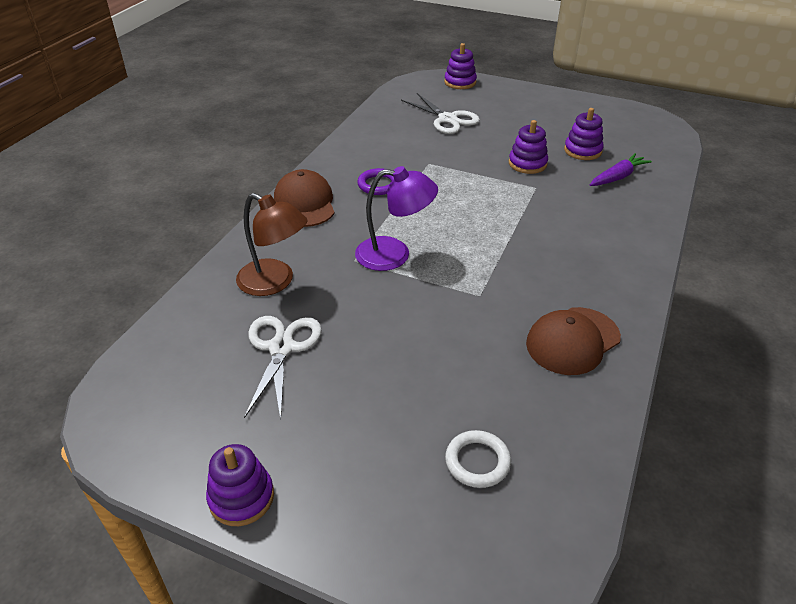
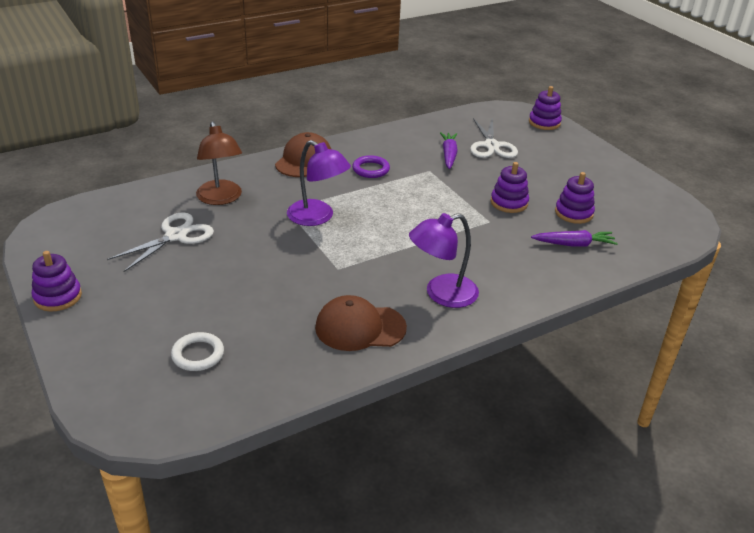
camera: 35 degrees right, 5 degrees down
none -> purple lamp [409,213,479,308]
none -> purple carrot [440,132,458,169]

